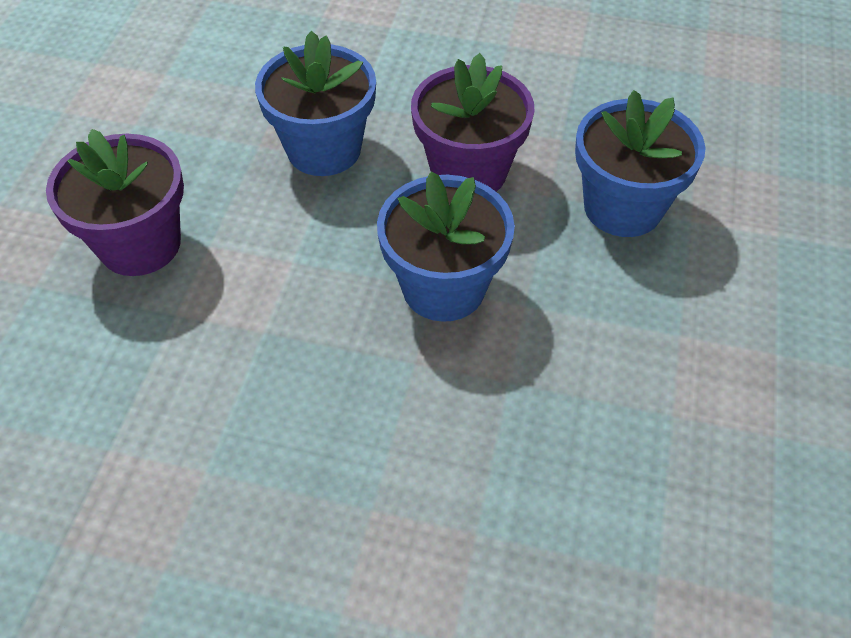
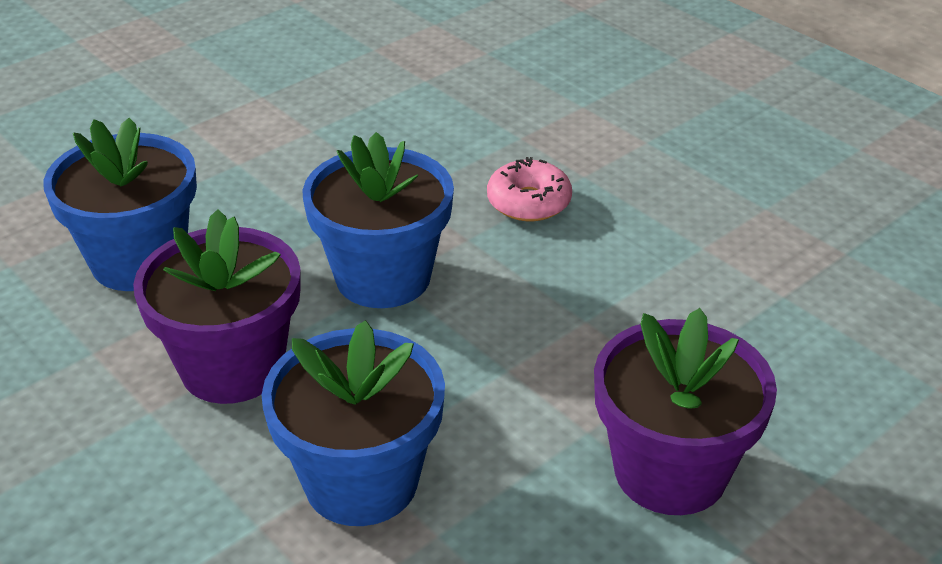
camera: 145 degrees left, 15 degrees down
none -> pink donut [487,157,572,221]

